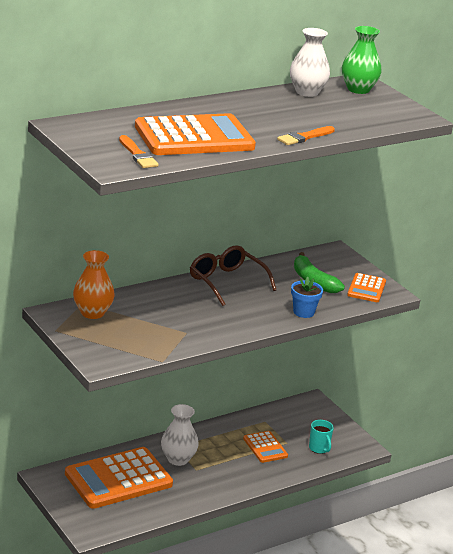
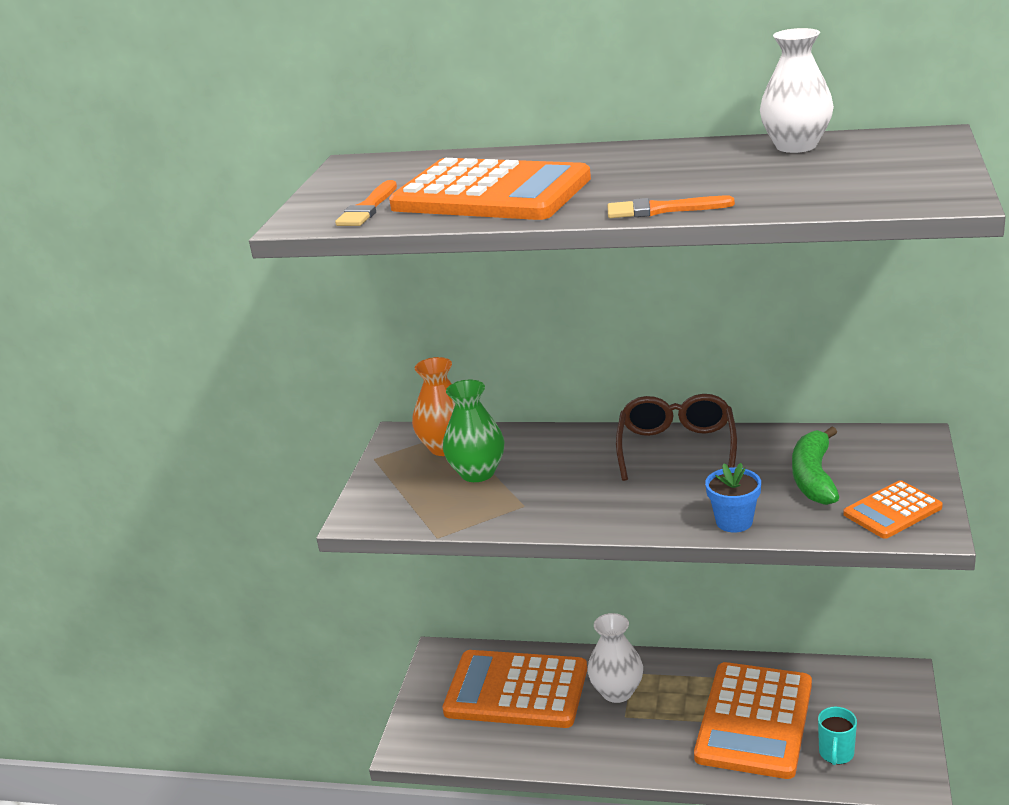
camera: 50 degrees right, 0 degrees up
orange calculator [243,431,288,463] -> orange calculator [694,662,812,779], size x2.01
green vase [342,26,382,94] -> green vase moved to [443,380,504,482]

